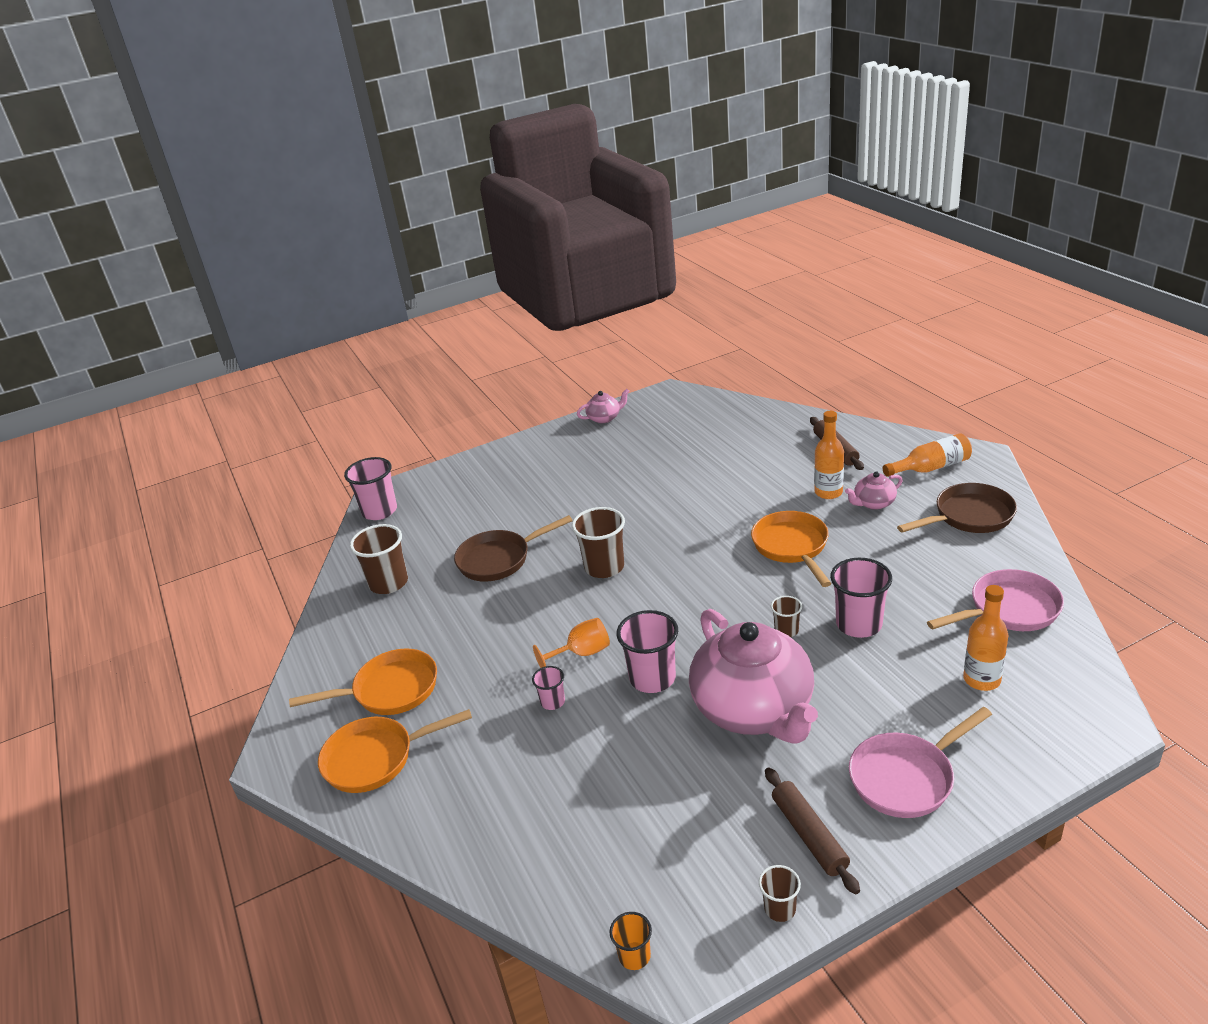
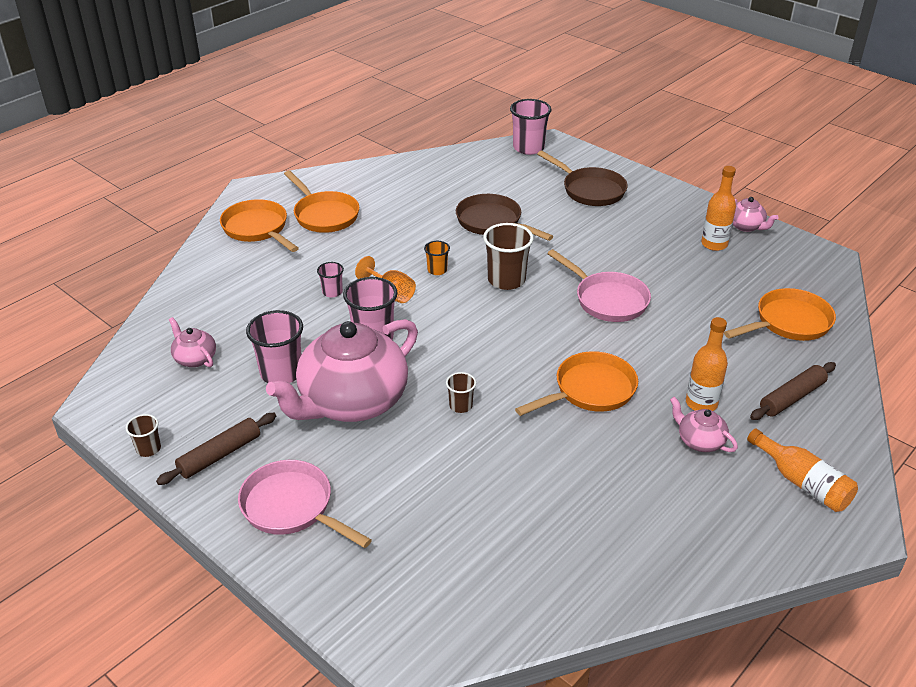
camera: 65 degrees right, 5 degrees up
brown cup [350,524,408,594] -> none
orange cup [609,912,652,970] -> orange cup moved to [424,241,450,275]
pink cup [830,558,892,638] -> pink cup moved to [246,310,303,383]
brown pan [897,483,1017,533] -> brown pan moved to [537,151,628,206]
pink pan [927,569,1064,631] -> pink pan moved to [547,249,651,322]
orange bottle [963,585,1008,691] -> orange bottle moved to [701,166,736,251]
none -> pink teapot [169,317,216,367]
none -> orange pan [724,288,836,341]

